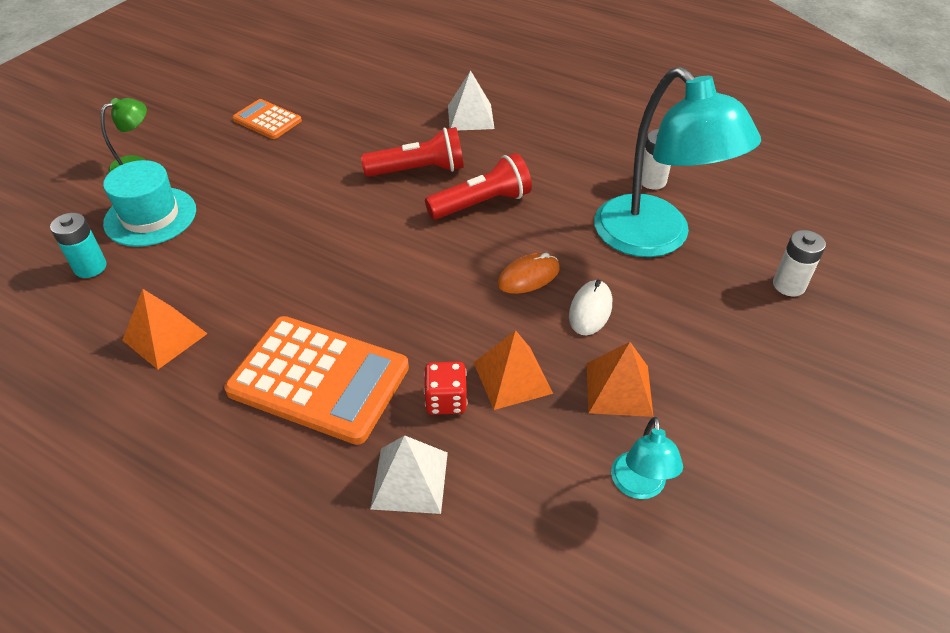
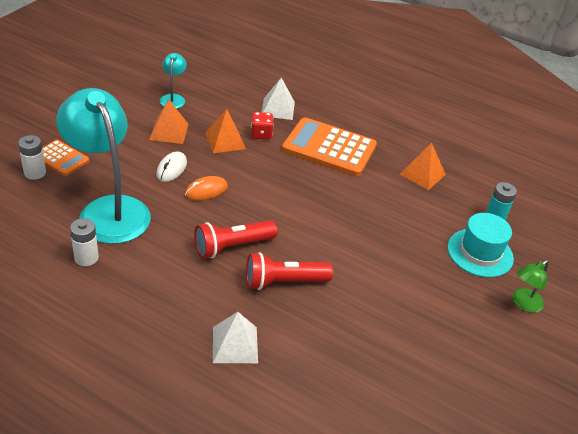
camera: 175 degrees right, 5 degrees down
orange calculator [232,99,302,139] -> orange calculator moved to [42,140,90,176]

